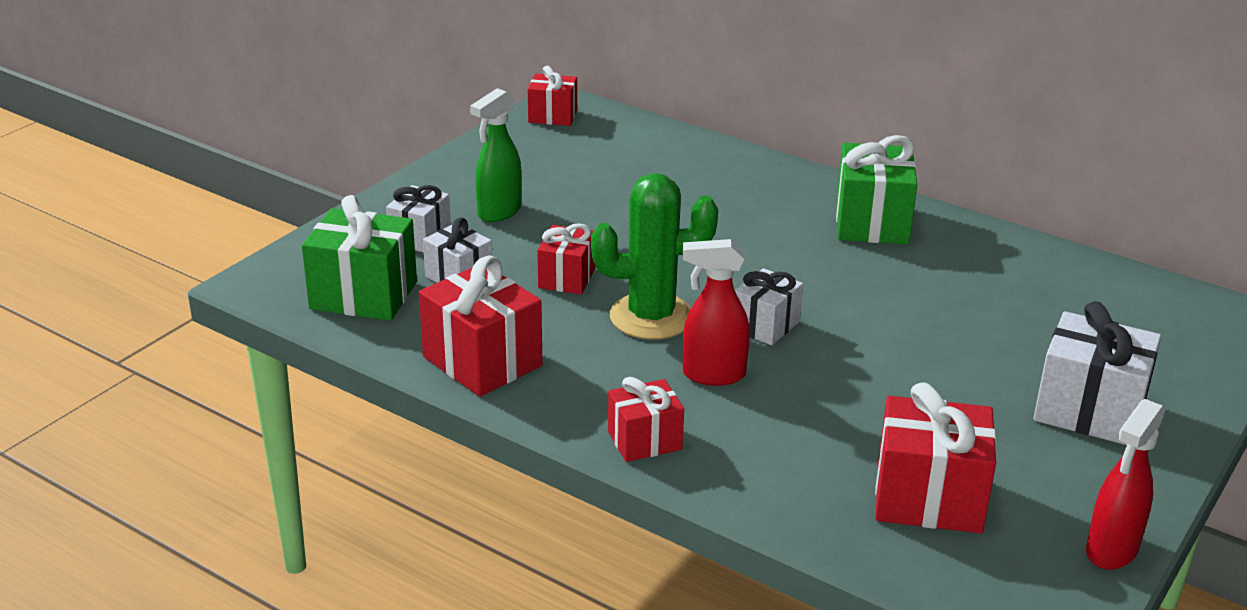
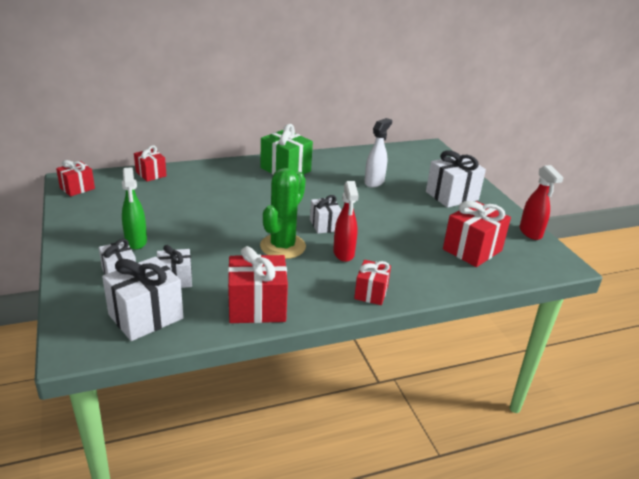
camera: 55 degrees left, 0 degrees up
green gift [302,195,417,321] -> white gift [102,256,183,341]
red gift [537,223,595,294] -> red gift moved to [134,145,167,182]
red spray bottle [683,239,750,386] -> red spray bottle turned 45 degrees counterclockwise [333,181,359,262]
none -> white spray bottle [364,118,392,188]

